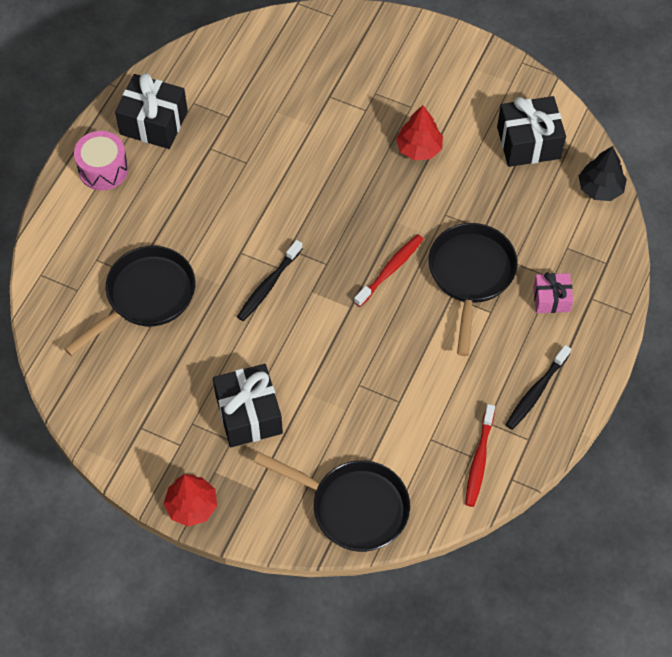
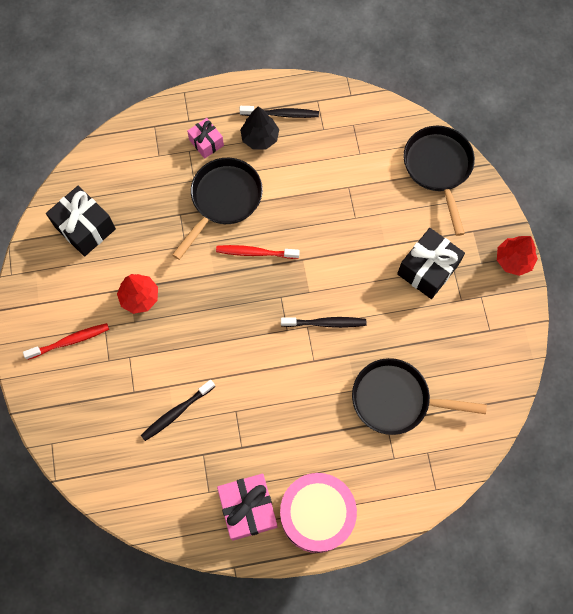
camera: 125 degrees left, 10 degrees up
pink drum [74,131,128,190] -> pink drum [280,473,357,553], size x1.57
black gift [115,73,188,149] -> pink gift [217,474,278,541]
black pan [428,223,518,356] -> black pan turned 150 degrees clockwise [172,158,263,260]
red toothbrush [465,404,495,507] -> red toothbrush moved to [23,323,109,360]
black tree [579,146,627,201] -> black tree moved to [240,106,279,149]
none -> black toothbrush [141,380,215,441]

